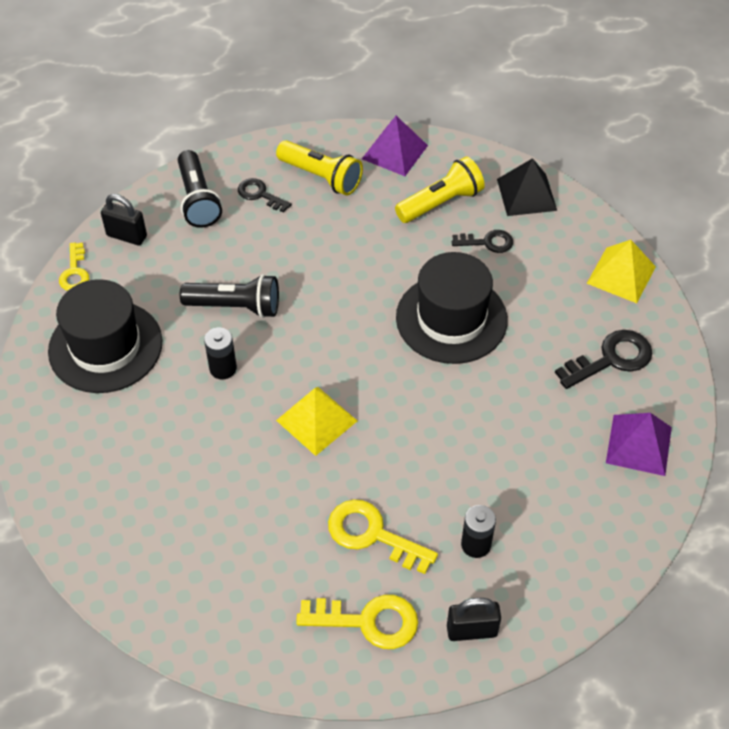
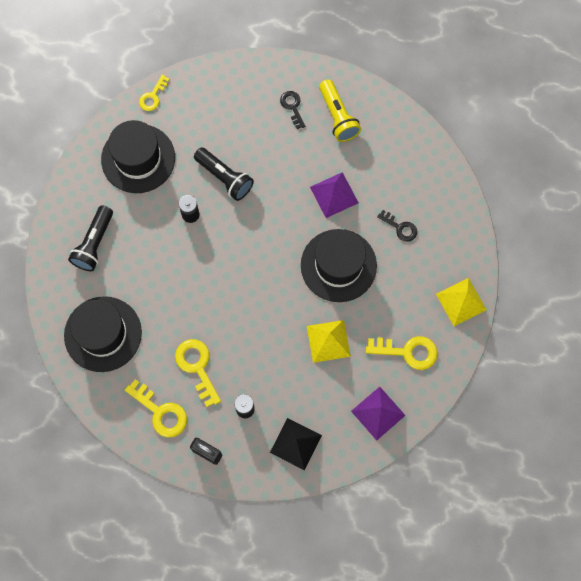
camera: 35 degrees right, 20 degrees up
black padlock [101,194,147,245] -> none
black flashlight [178,150,222,228] -> black flashlight moved to [68,205,113,271]
yellow pyramid [276,387,357,456] -> yellow pyramid moved to [307,320,351,363]
purple pyramid [362,116,428,176] -> purple pyramid moved to [310,172,359,218]
yellow flashlight [395,156,485,223] -> none
black pyramid [497,158,557,216] -> black pyramid moved to [270,418,322,470]
black key [555,330,652,389] -> yellow key [366,336,438,370]
none -> black hat [64,296,142,372]

